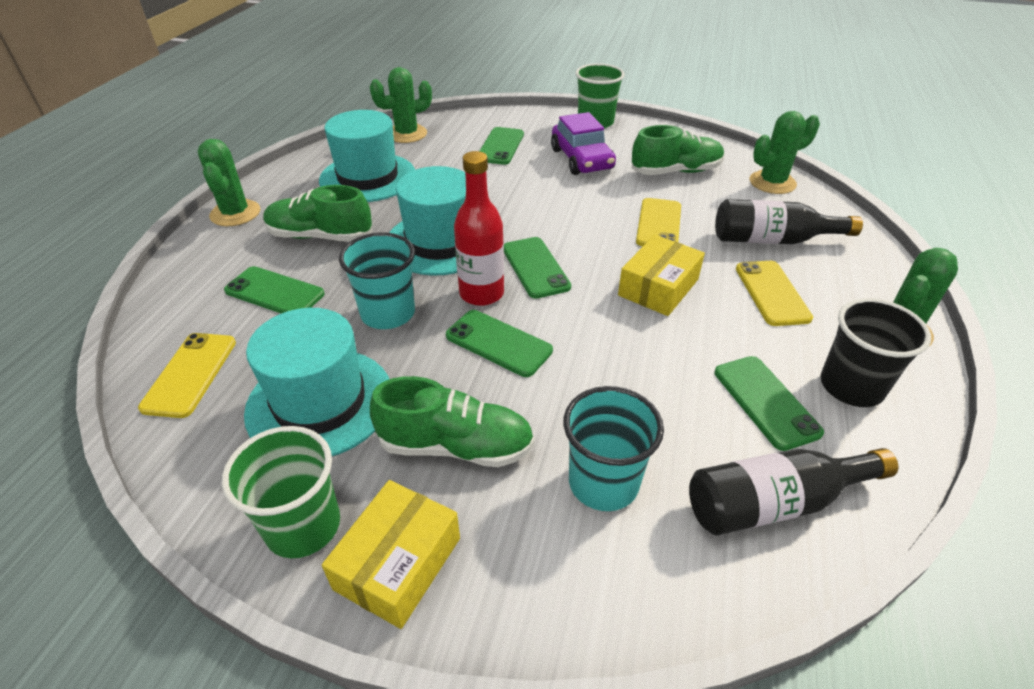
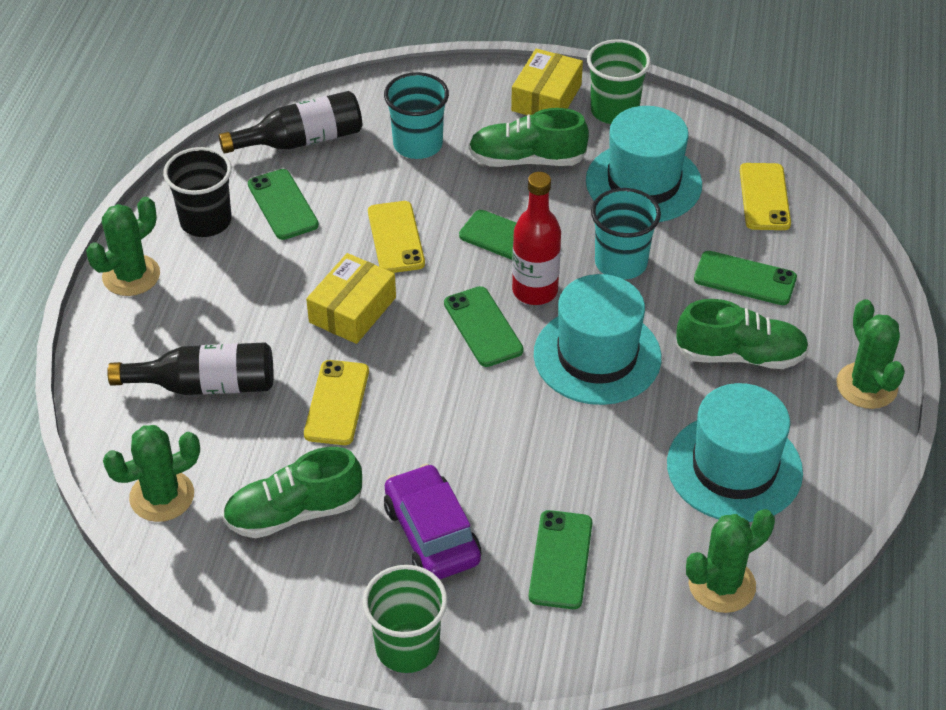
camera: 175 degrees right, 5 degrees up
yellow phone [736,261,813,326] -> yellow phone moved to [368,201,425,273]

